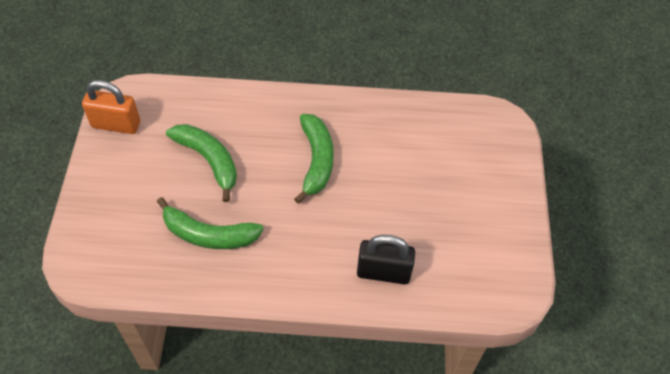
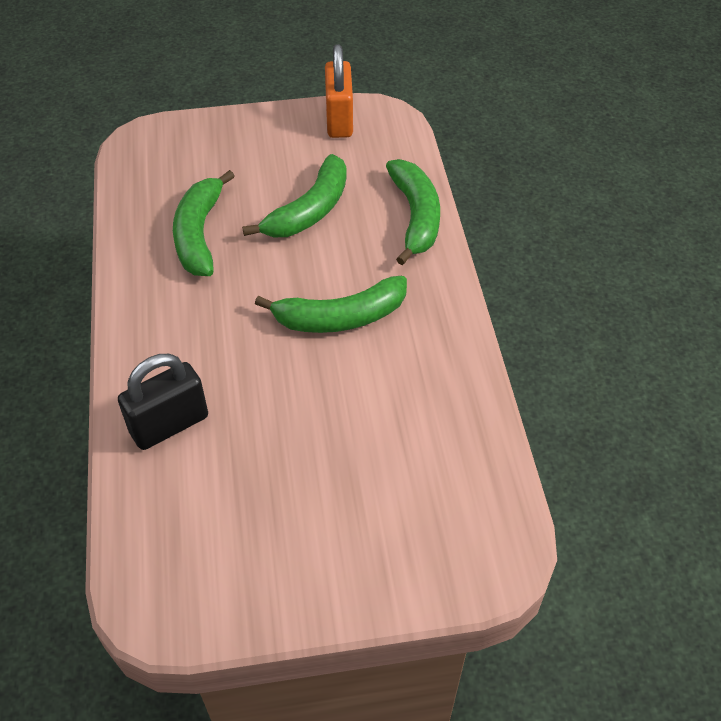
camera: 80 degrees right, 5 degrees down
black padlock [357,235,415,284] -> black padlock turned 60 degrees clockwise [118,354,208,450]
none -> green banana [386,159,440,265]

